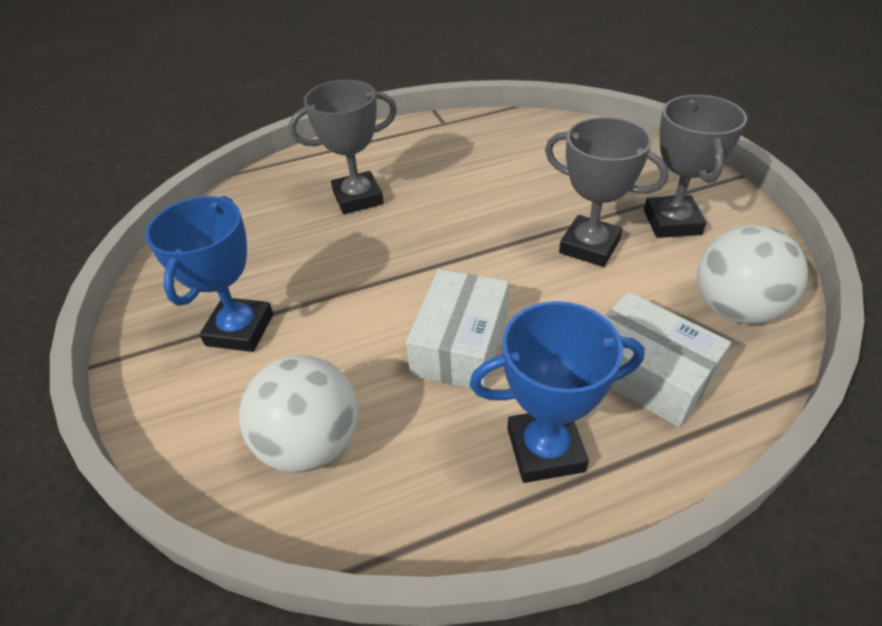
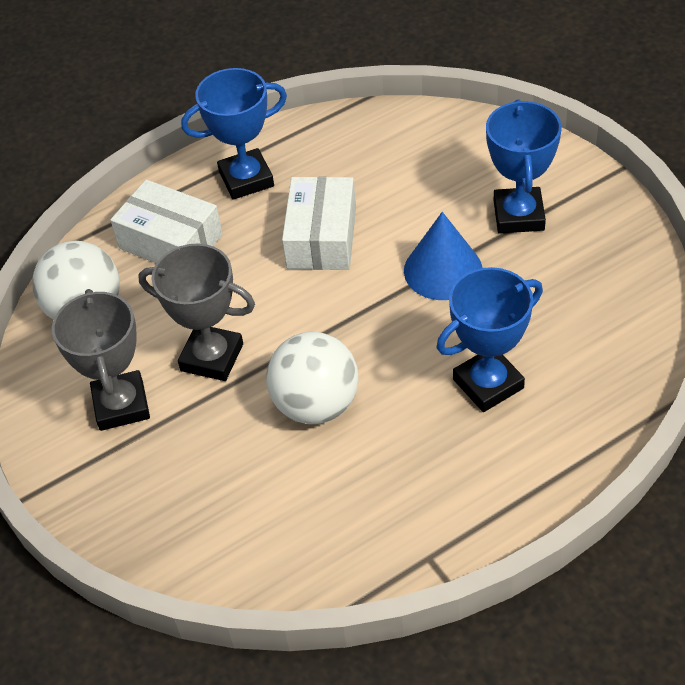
camera: 170 degrees right, 5 degrees up
white ball [239,355,358,473] -> white ball moved to [266,332,359,424]
grey trophy [289,80,397,214] -> blue trophy [437,267,543,412]
none -> blue cone [404,212,482,300]

